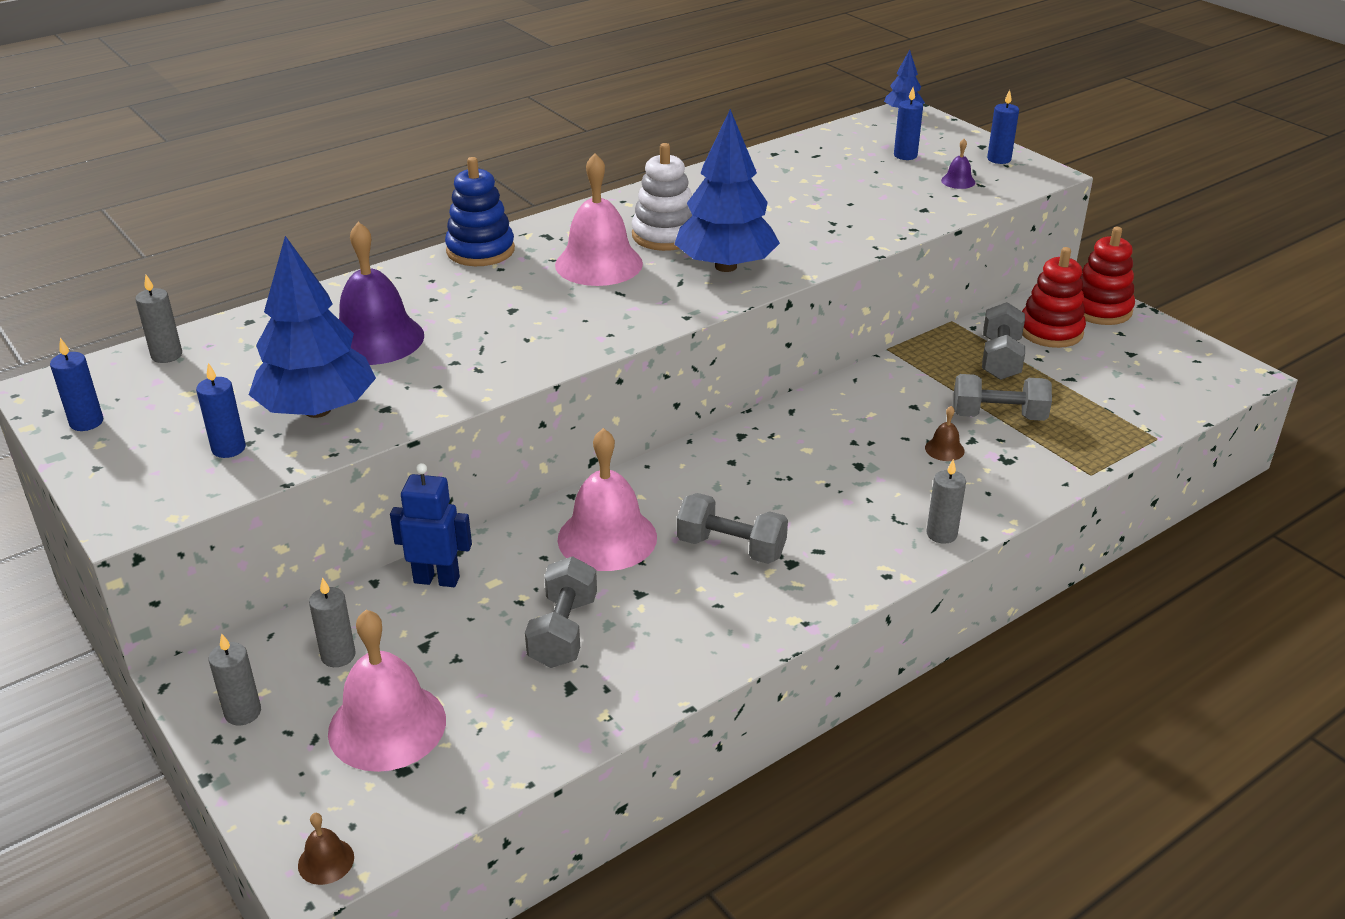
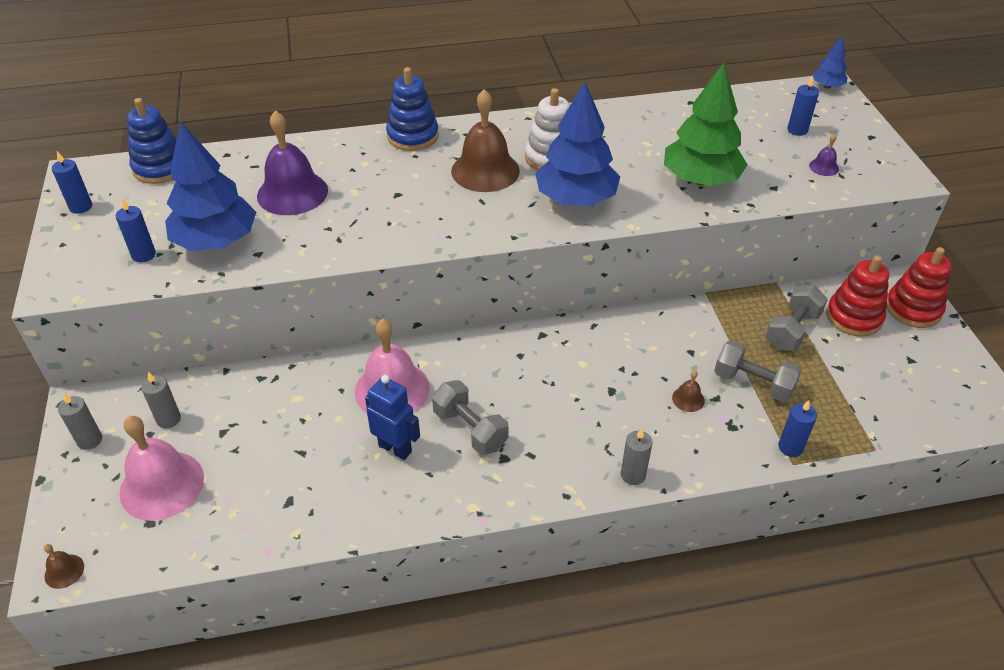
camera: 25 degrees right, 10 degrees up
grey candle [135,275,182,363] -> blue stacking toy [127,98,177,184]
blue robot [390,463,472,587] -> blue robot moved to [365,375,420,460]
grey dumbbell [525,556,597,668] -> none
pink bell [555,153,643,286] -> brown bell [451,89,520,192]
blue candle [987,90,1019,164] -> blue candle moved to [778,400,817,457]
none -> green tree [664,63,748,186]

